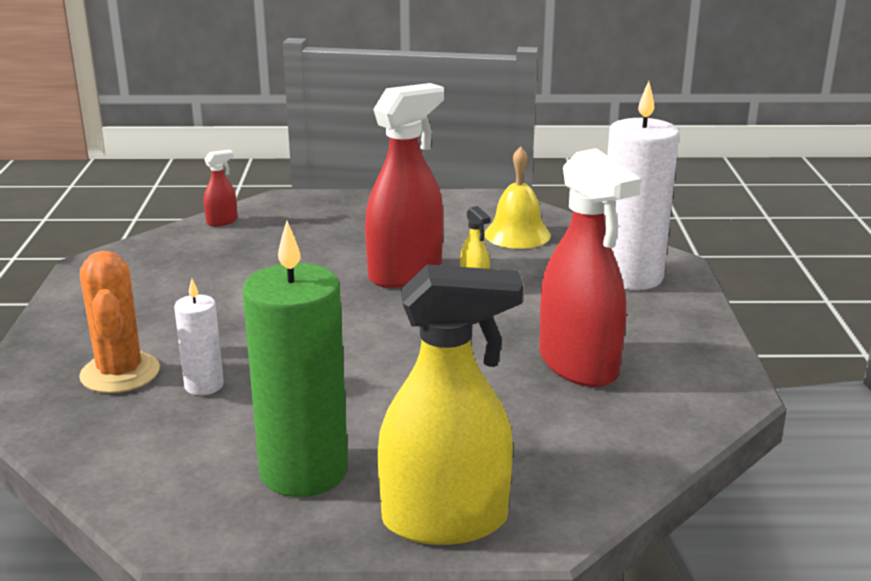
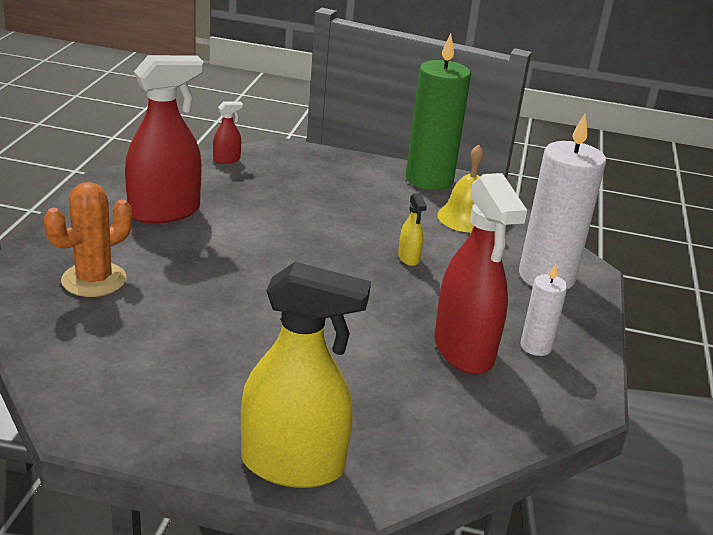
camera: 10 degrees right, 5 degrees up
orange cactus [79,251,160,393] -> orange cactus turned 45 degrees clockwise [44,182,132,297]
white candle [174,279,224,395] -> white candle moved to [520,264,568,356]
green candle [242,221,348,497] -> green candle moved to [406,34,471,190]
red spray bottle [365,83,444,288] -> red spray bottle moved to [125,55,204,224]

